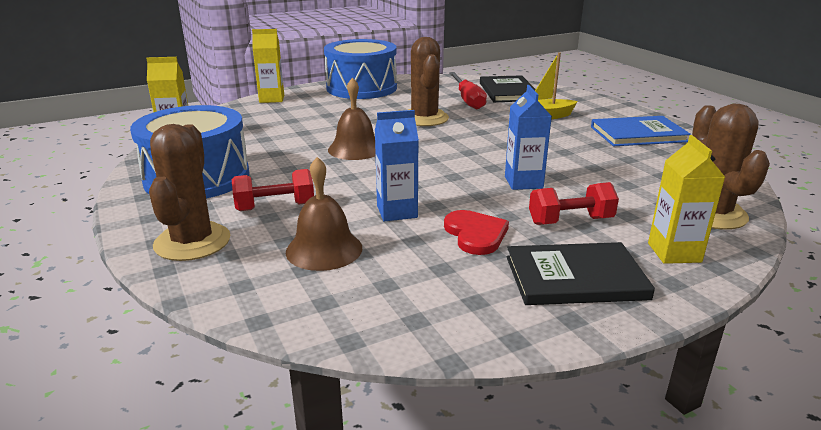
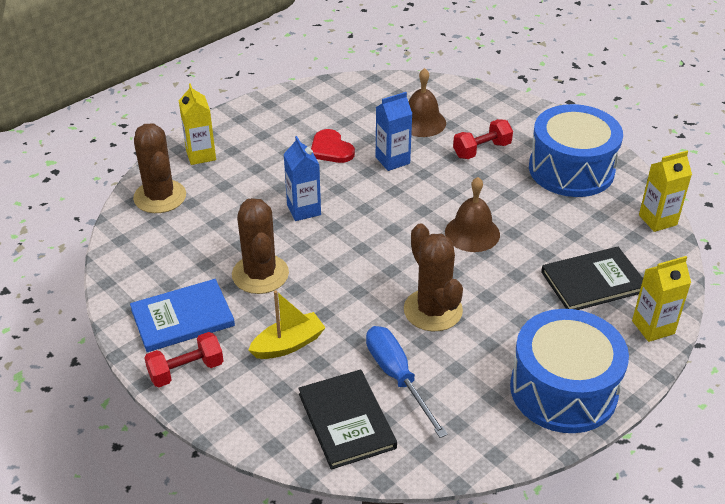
camera: 165 degrees right, 15 degrees up
brown cactus [149,124,230,261] -> brown cactus moved to [232,198,289,294]
red screwdriver [449,72,487,110] -> blue screwdriver [366,326,448,438]
black book [507,242,655,305] -> black book moved to [541,247,643,310]
red dumbbell [529,182,619,225] -> red dumbbell moved to [144,332,224,387]

